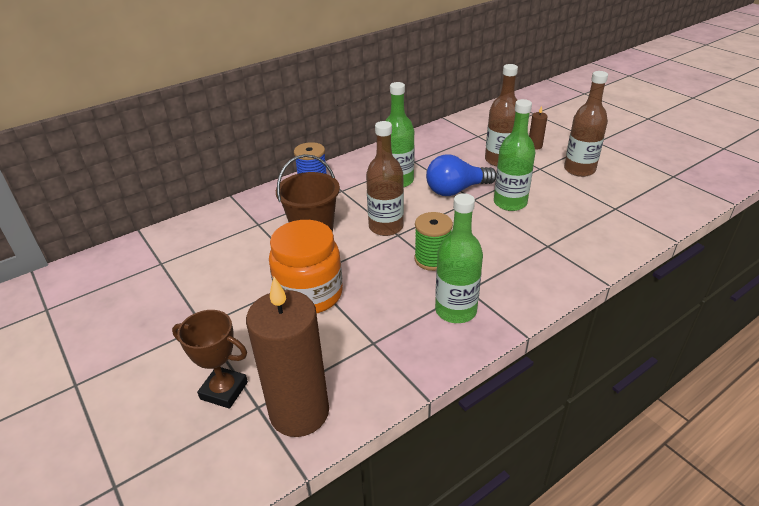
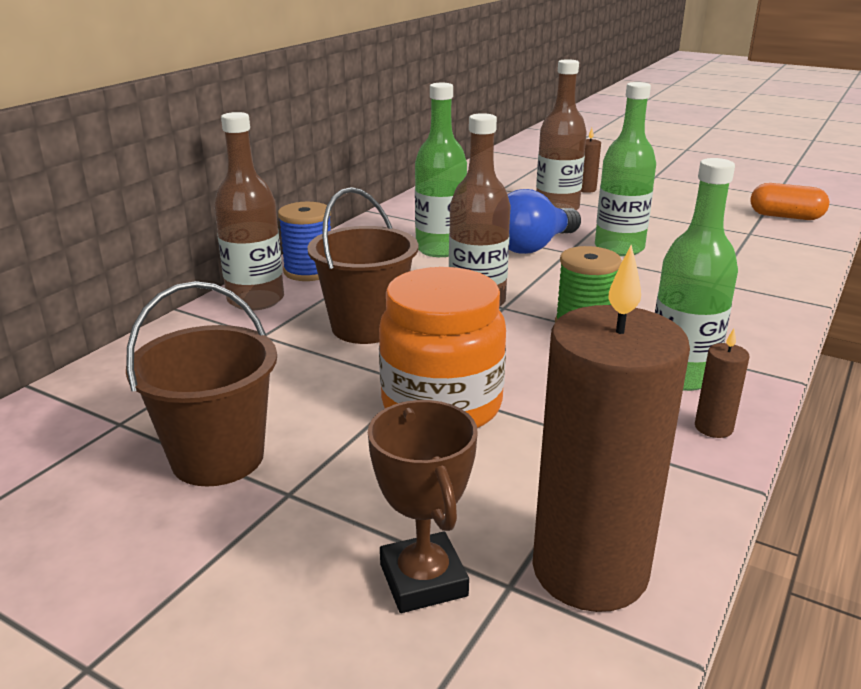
camera: 25 degrees left, 10 degrees down
brown trophy [172,310,248,409] -> brown trophy turned 75 degrees clockwise [368,400,478,613]
brown bottle [564,71,608,177] -> brown bottle moved to [214,112,284,311]
none -> brown bucket [126,281,277,486]
none -> brown candle [695,328,749,438]
none -> orange capsule [751,183,829,220]

